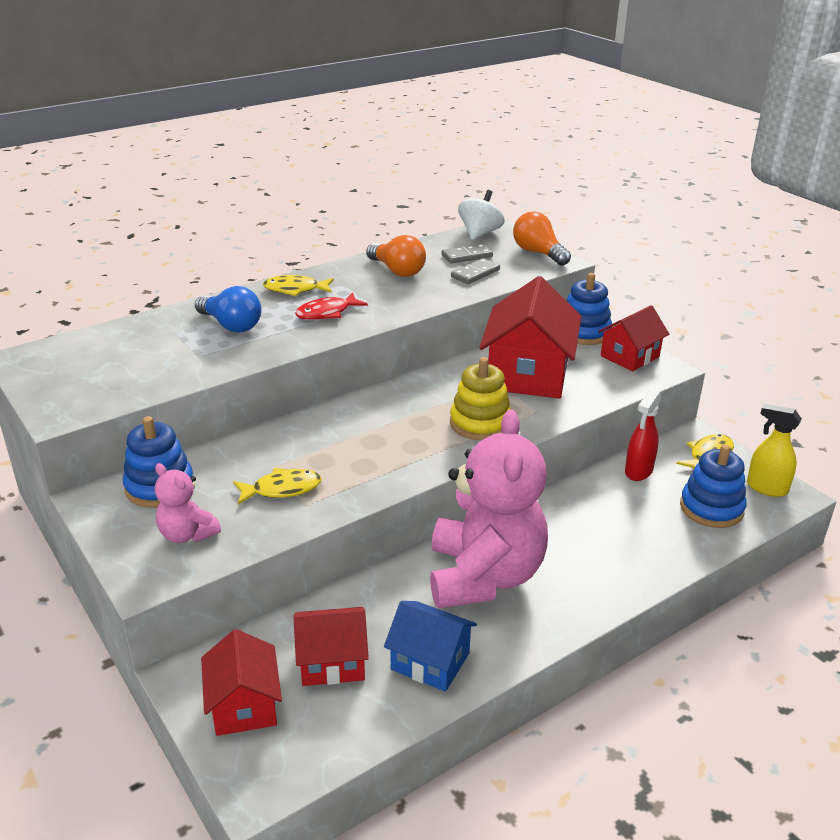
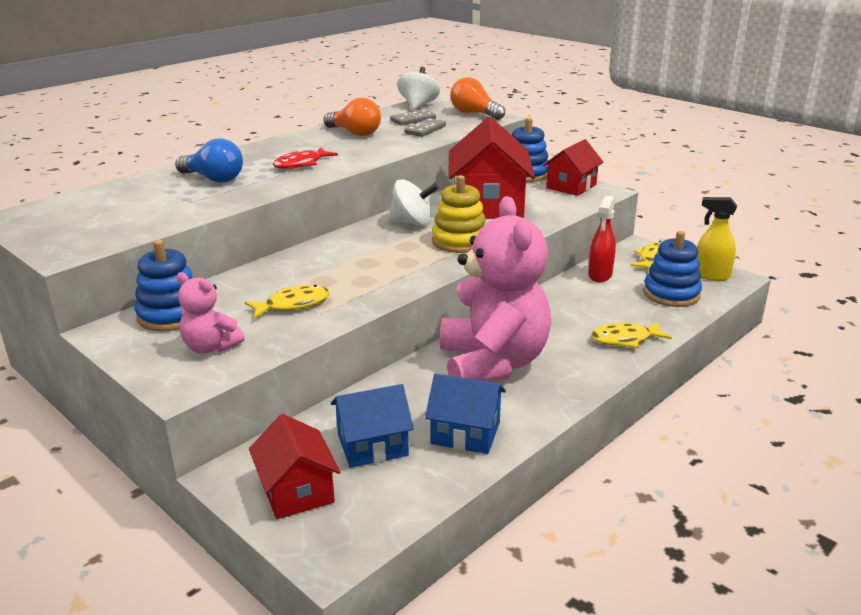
camera: 10 degrees left, 5 degrees down
yellow fish [263,275,334,296] -> yellow fish moved to [591,321,672,348]
red house [293,607,369,686] -> blue house [331,384,414,468]
none -> white spinning top [388,179,438,226]

